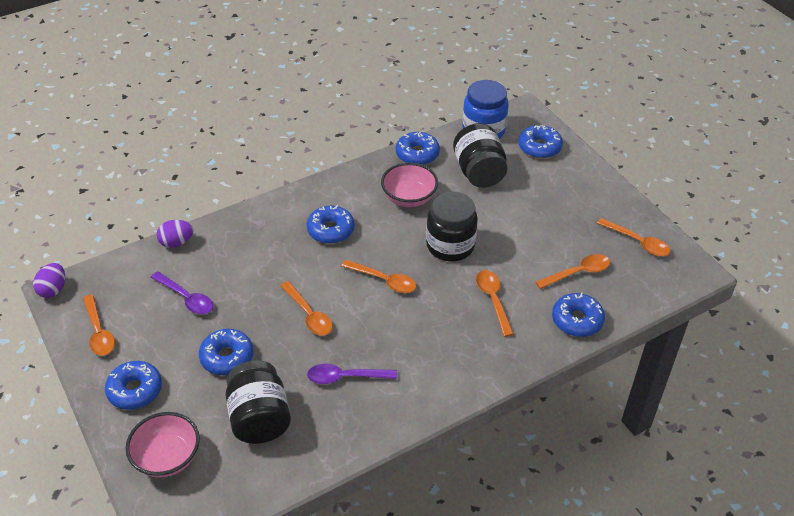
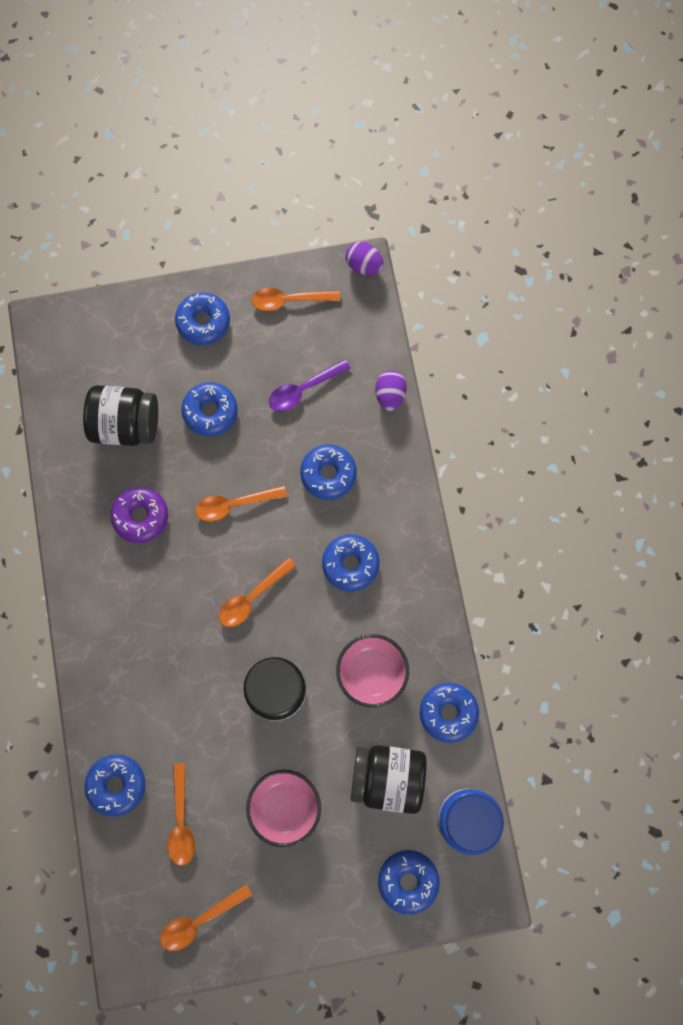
camera: 110 degrees right, 30 degrees up
pink bowl [125,412,200,478] -> pink bowl moved to [246,770,321,847]
purple spoon [307,363,397,384] -> purple donut [111,487,168,543]
orange spoon [476,270,514,337] -> none
none -> blue donut [300,444,357,500]

